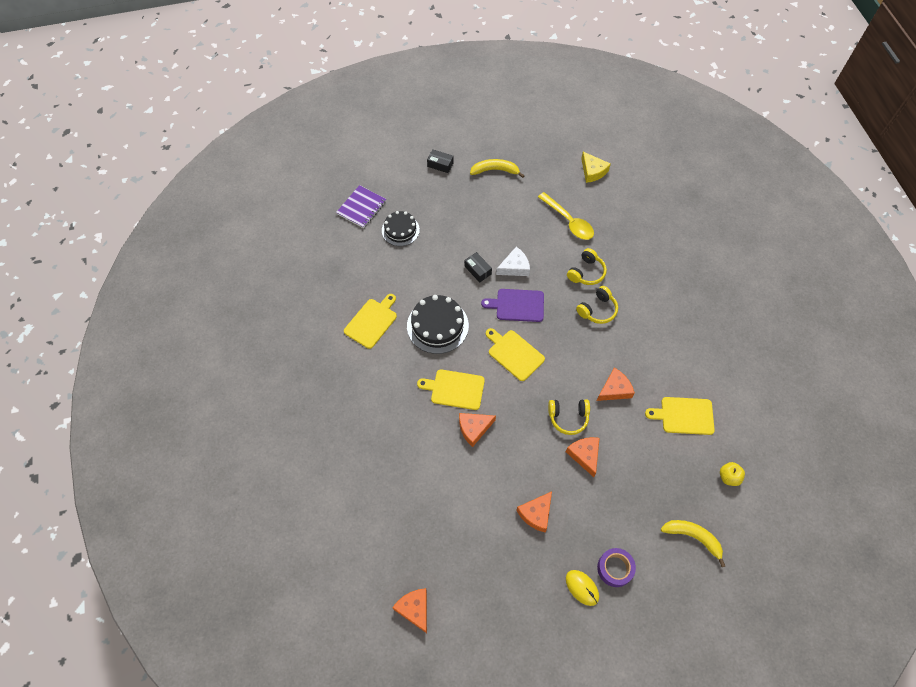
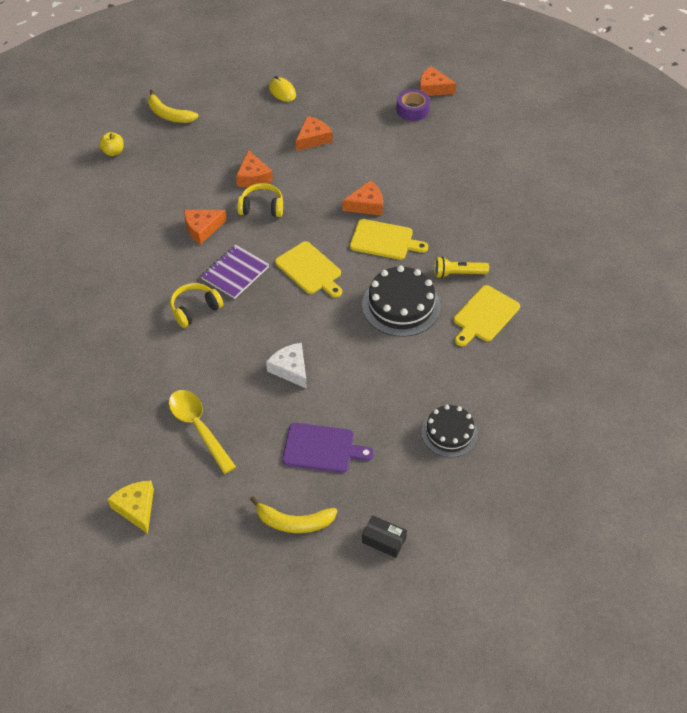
camera: 175 degrees left, 10 degrees down
purple notebook [336,185,386,228] -> purple notebook moved to [201,245,269,299]
orange cheese [392,588,427,633] -> orange cheese turned 135 degrees clockwise [419,66,457,96]
black box [464,252,492,282] -> none
purple cutting board [481,289,544,322] -> purple cutting board moved to [282,423,374,473]
white cheese [496,247,530,276] -> white cheese turned 75 degrees clockwise [266,343,307,389]
yellow headphones [567,248,607,285] -> none
purple tape [597,548,636,587] -> purple tape moved to [396,89,430,121]
yellow cutting board [645,397,715,435] -> none
none -> yellow flashlight [434,256,489,278]

